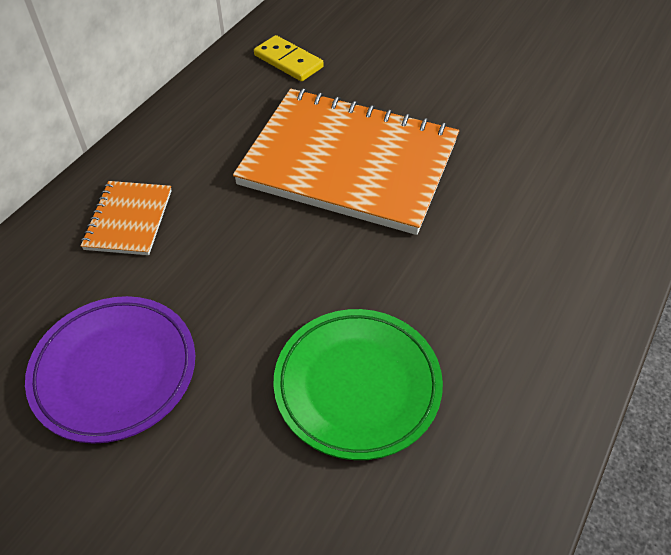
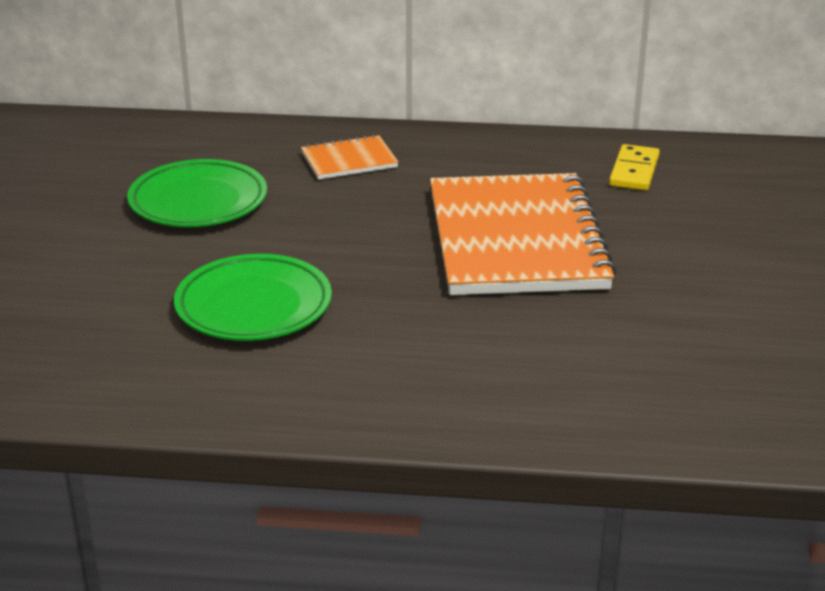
camera: 65 degrees right, 20 degrees down
purple plate [25,296,195,444] -> green plate [127,159,267,227]

